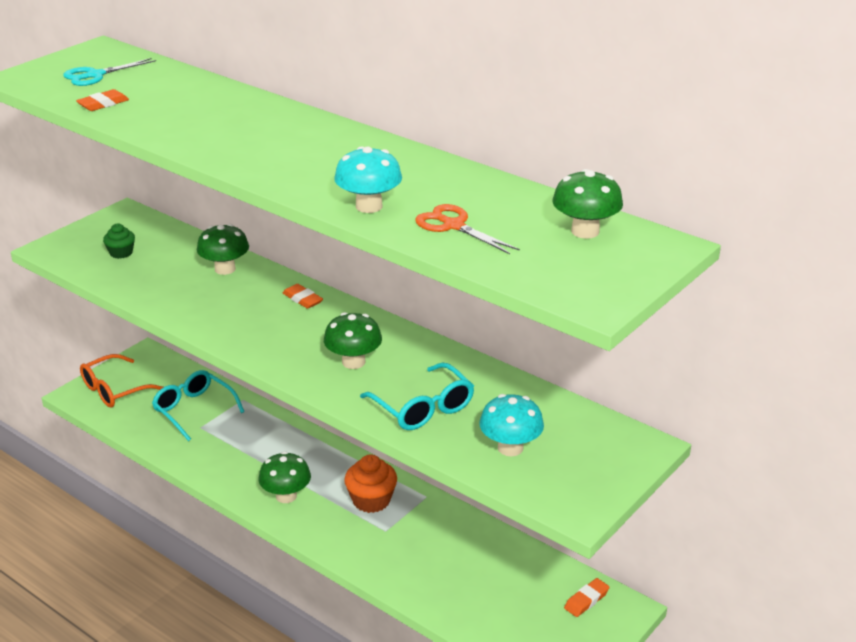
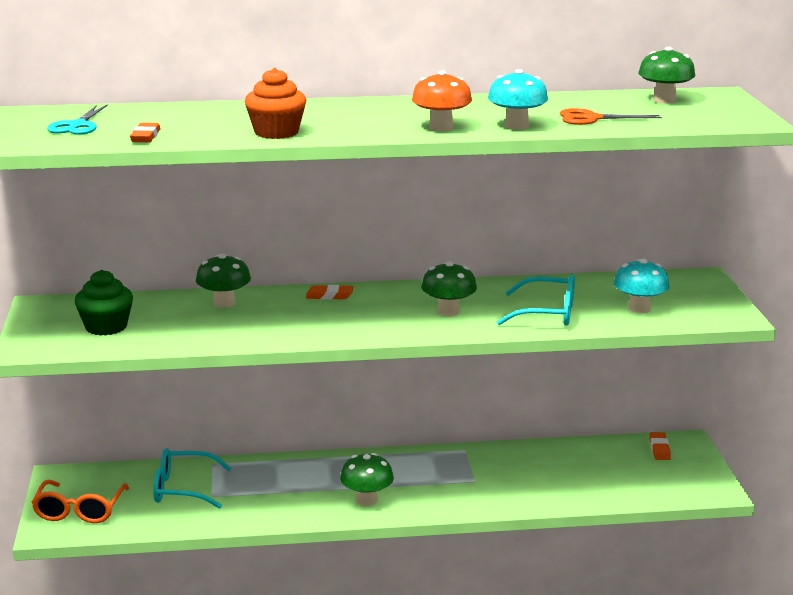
camera: 45 degrees left, 10 degrees down
green cupcake [103,224,135,259] -> green cupcake [75,270,133,336], size x1.64
orange cupcake [344,454,397,513] -> orange cupcake moved to [245,68,306,139]
none -> orange mushroom [412,70,472,131]

